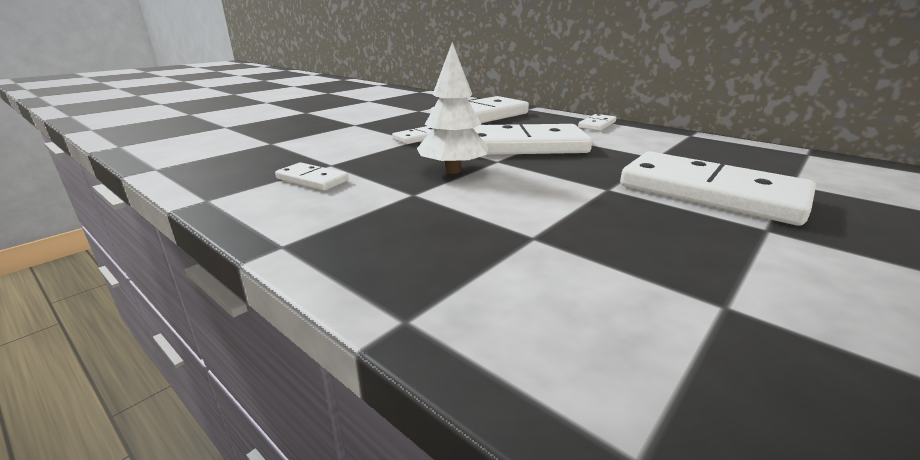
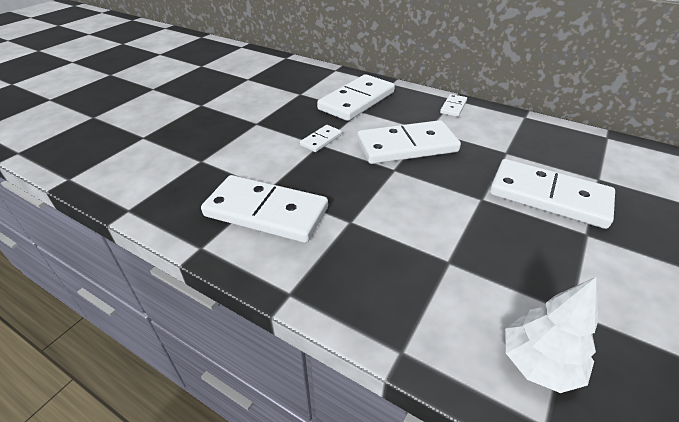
camera: 10 degrees left, 15 degrees up
white domino [275,162,349,191] -> white domino [201,175,328,243], size x2.17
white tree [417,42,488,174] -> white tree moved to [505,277,598,393]

